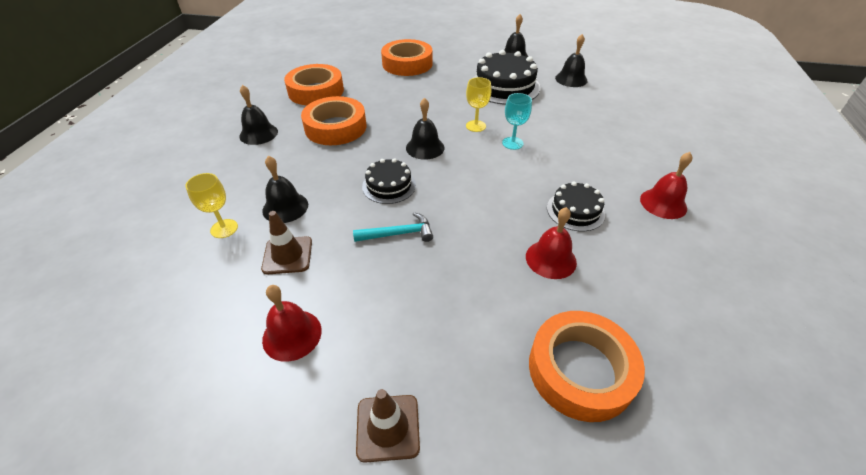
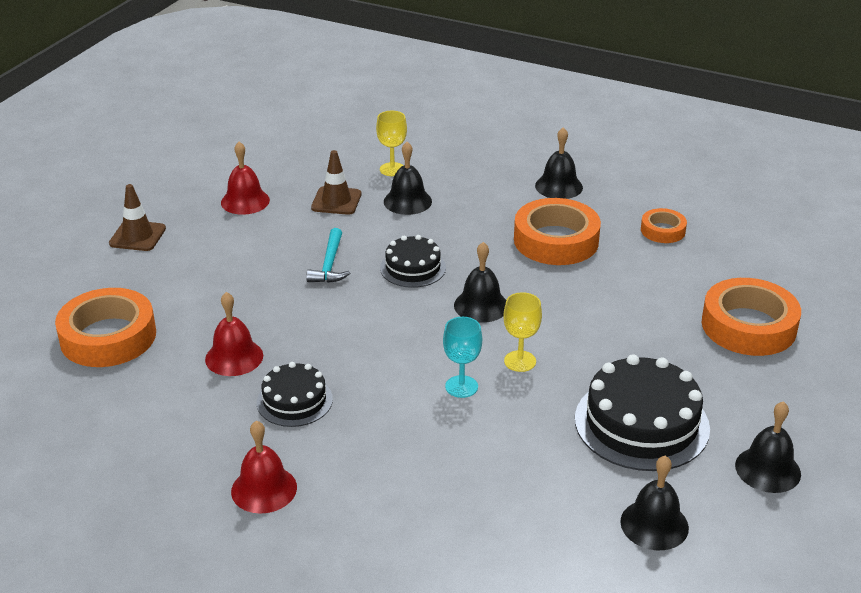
camera: 105 degrees right, 10 degrees down
orange tape [284,64,344,106] -> orange tape [641,208,687,243], size x0.53

